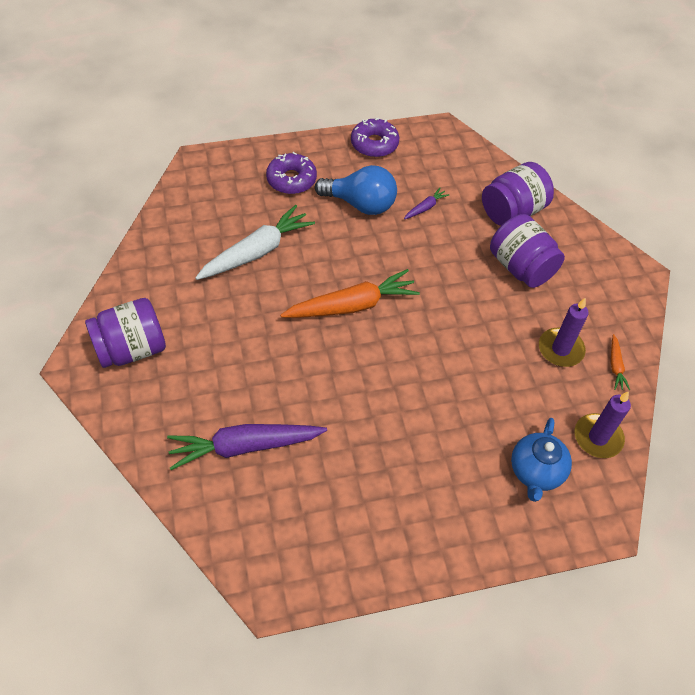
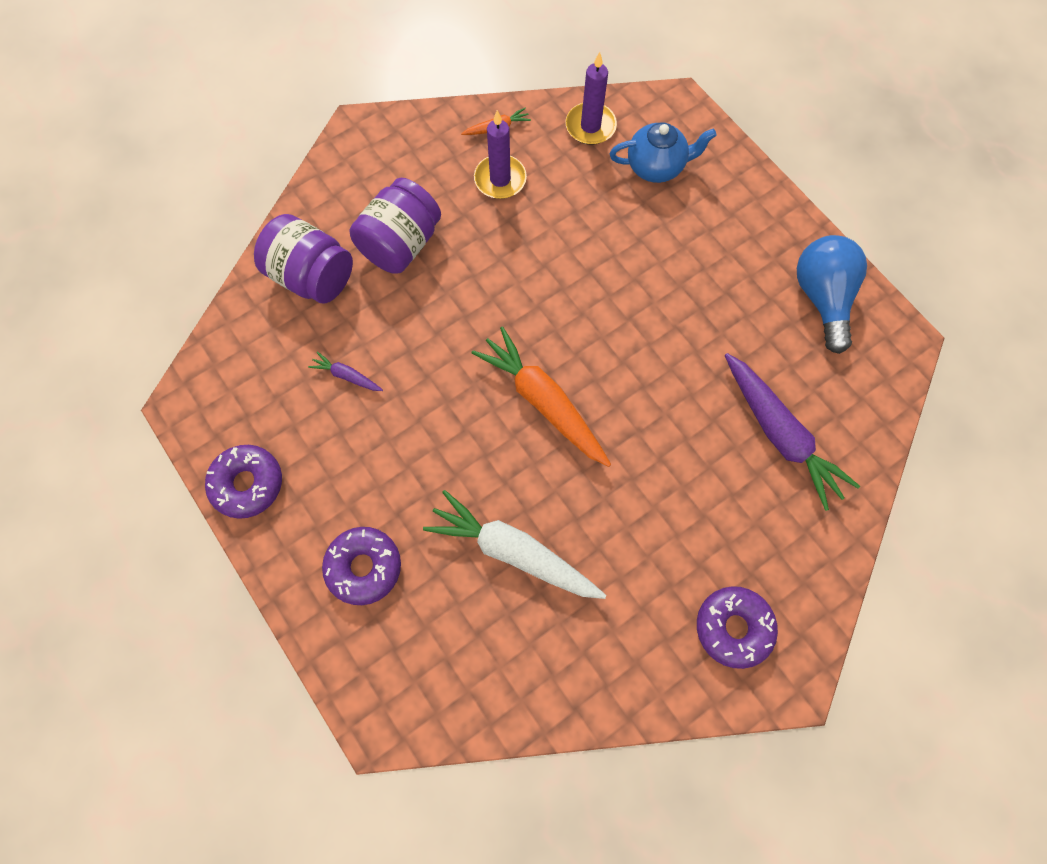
camera: 110 degrees left, 15 degrees up
purple jar [85,298,166,368] -> purple donut [697,586,778,669]
blue light bulb [315,165,397,215] -> blue light bulb moved to [797,235,867,354]

